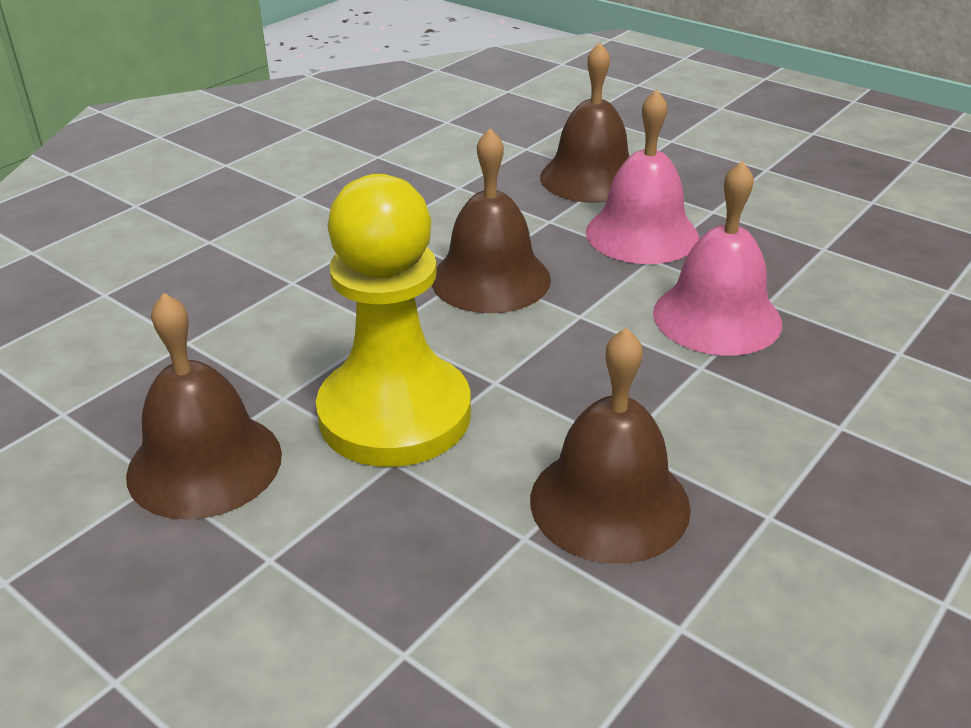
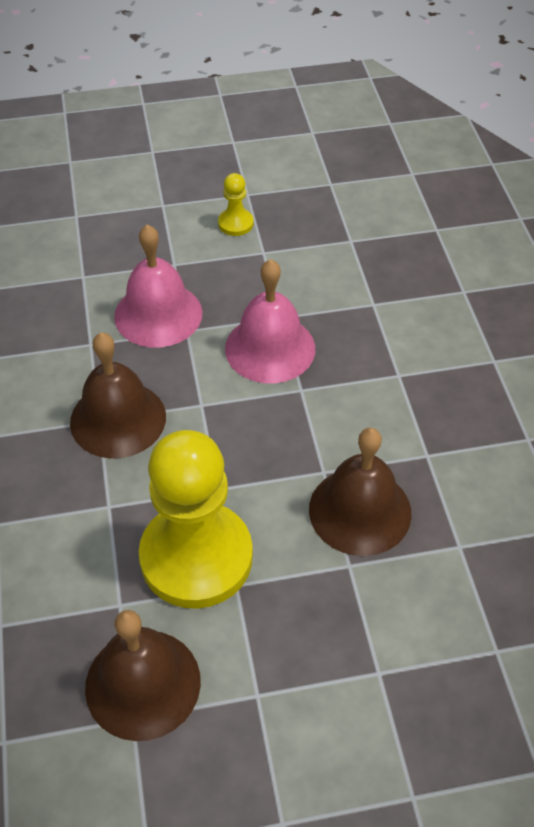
camera: 50 degrees left, 15 degrees up
brown bell [540,42,629,203] -> none
none -> yellow pawn [218,173,254,236]

